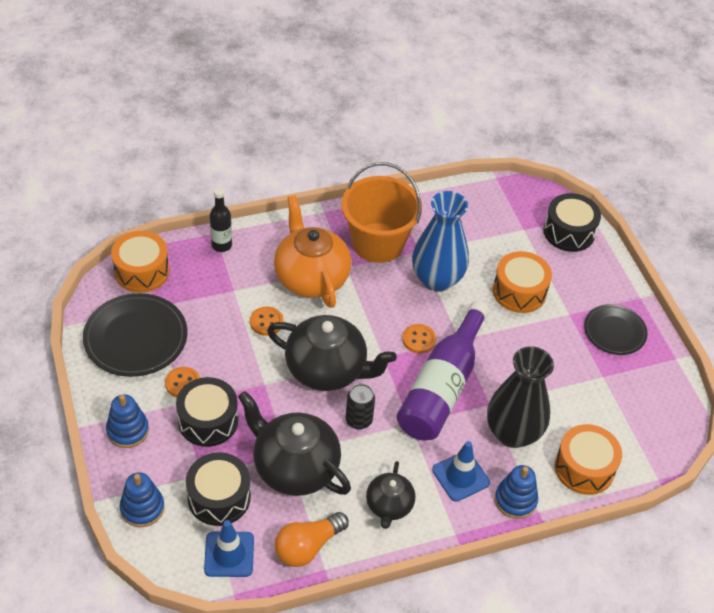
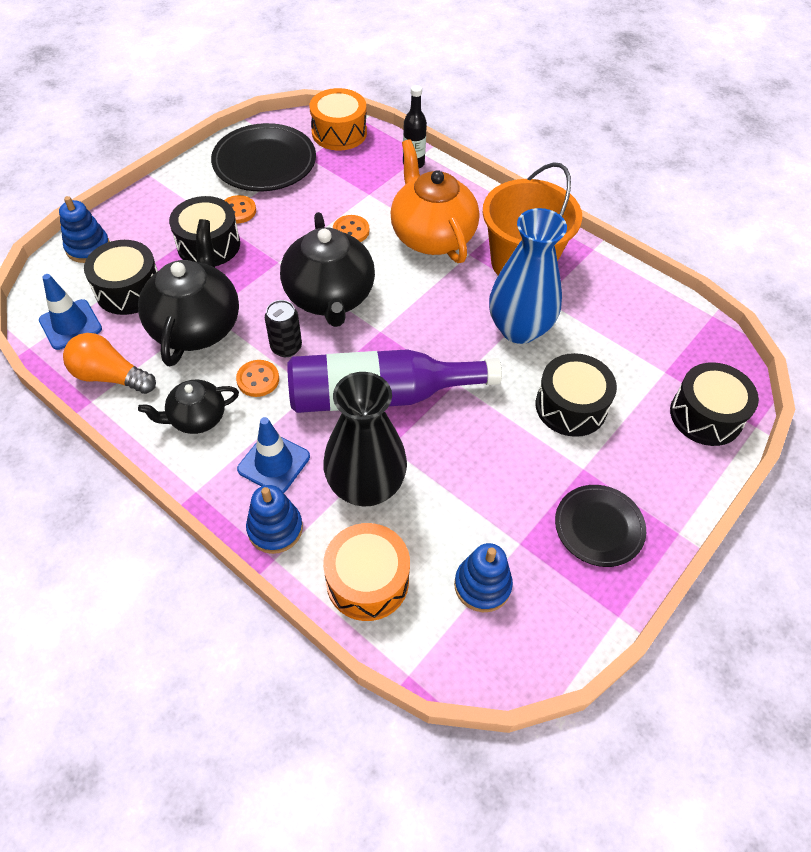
camera: 60 degrees right, 5 degrees up
blue stacking toy [106,394,149,448] -> blue stacking toy moved to [454,543,513,612]
orange teapot [274,195,351,308] -> orange teapot turned 60 degrees counterclockwise [391,139,479,263]
orange button [402,324,436,353] -> orange button moved to [236,360,279,397]
orange drum [493,251,552,313] -> black drum [536,353,617,437]

